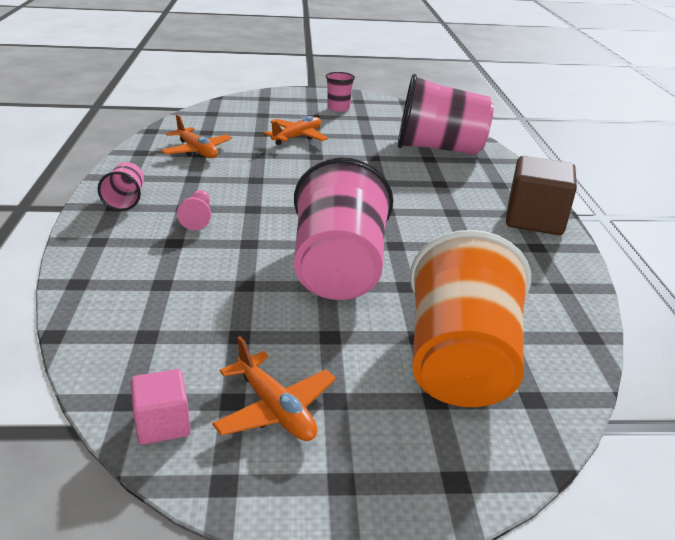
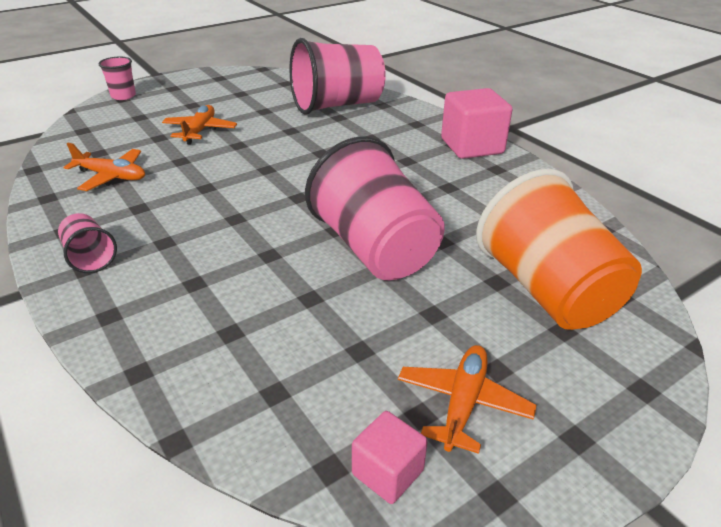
camera: 30 degrees left, 5 degrees up
pink pawn [177,190,211,230] -> none
orange plane [212,336,336,441] -> orange plane turned 90 degrees counterclockwise [398,345,536,454]
pink cup [326,72,355,112] -> pink cup moved to [99,57,136,100]
brown cube [506,156,577,235] -> pink cube [441,88,512,159]

